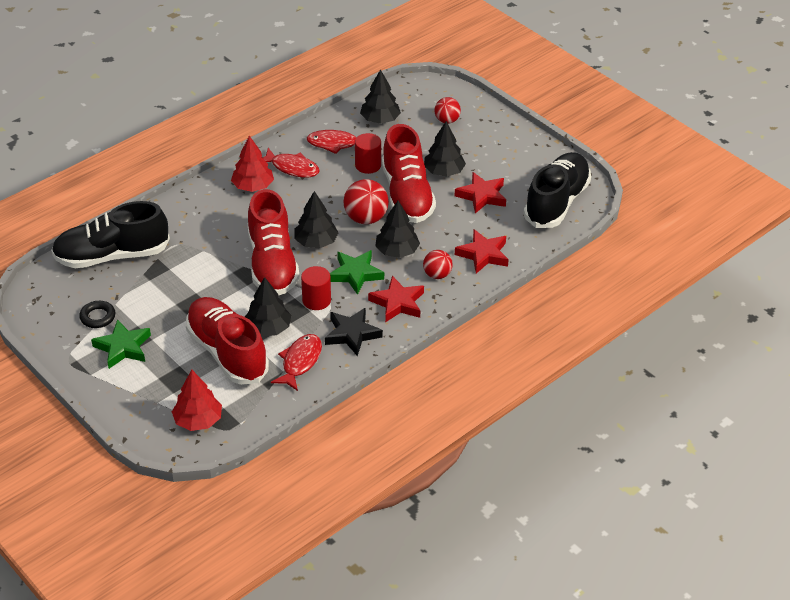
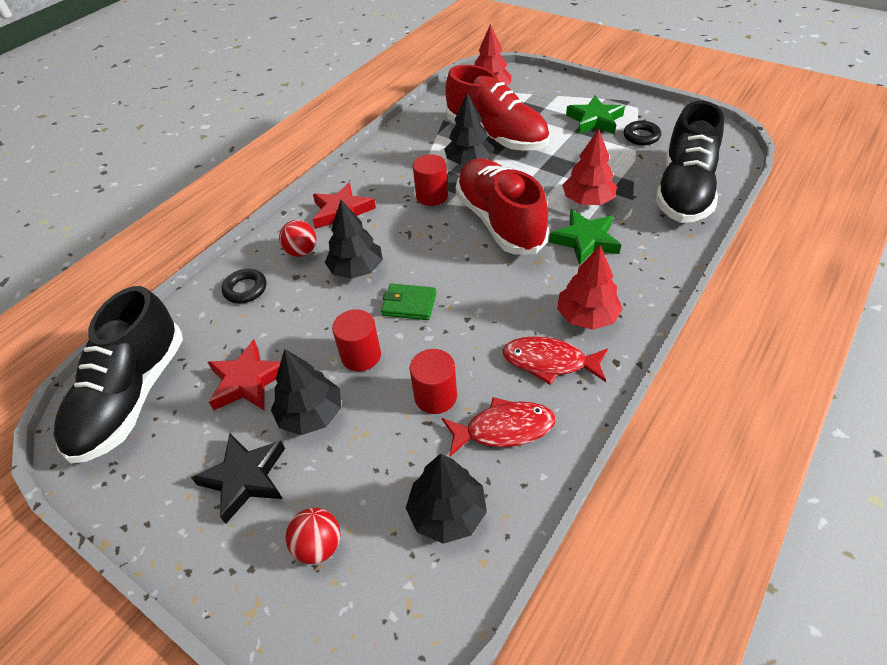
camera: 170 degrees right, 5 degrees up
black shoe [51,201,170,268] -> black shoe turned 135 degrees clockwise [656,101,724,223]
red fish [271,334,322,391] -> none
black tree [295,191,339,248] -> none
black star [325,308,383,356] -> black star moved to [191,433,285,524]
green star [330,250,384,295] -> green star moved to [549,209,622,265]
red ball [343,179,389,224] -> green wallet [381,284,436,320]
red shoe [382,124,436,223] -> red cylinder [332,309,381,372]
red star [455,229,509,273] -> black ring [222,269,266,303]
none -> red tree [562,129,617,205]

